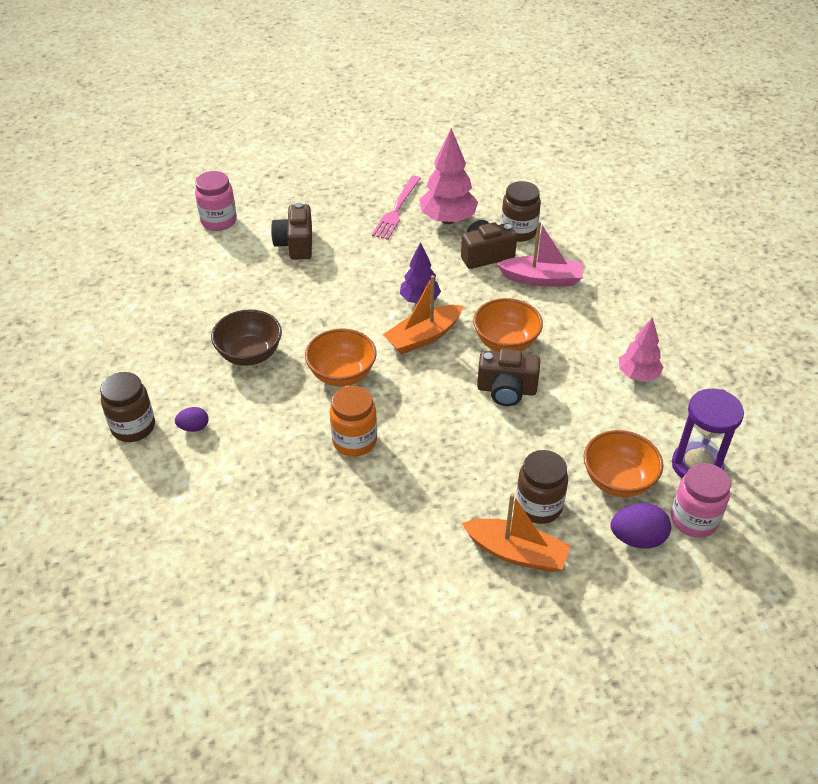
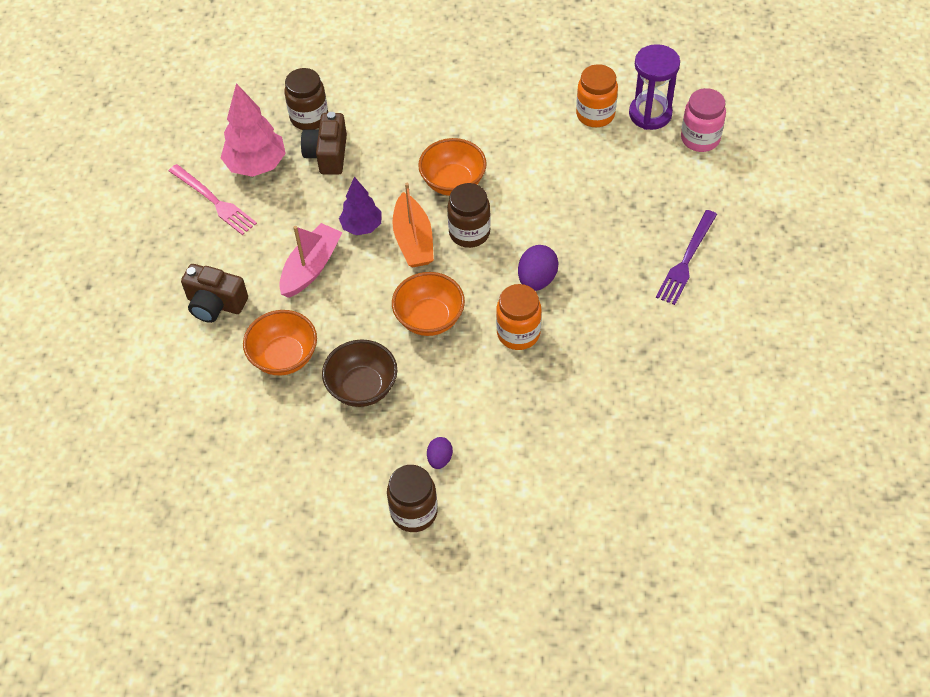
camera: 65 degrees left, 10 degrees up
pink jar [195,171,237,231] -> none
orange boat [462,493,571,572] -> purple fork [656,210,717,305]
brown camera [477,349,540,406] -> none
pink boat [497,221,583,286] -> pink boat moved to [279,223,343,298]
brown jar [516,450,568,524] -> brown jar moved to [447,183,491,248]
orange bowl [584,430,663,497] -> orange bowl moved to [243,310,317,375]
purple egg [611,503,671,548] -> purple egg moved to [518,245,559,291]
pink tree [619,317,664,382] -> none
none -> orange jar [576,64,618,127]

